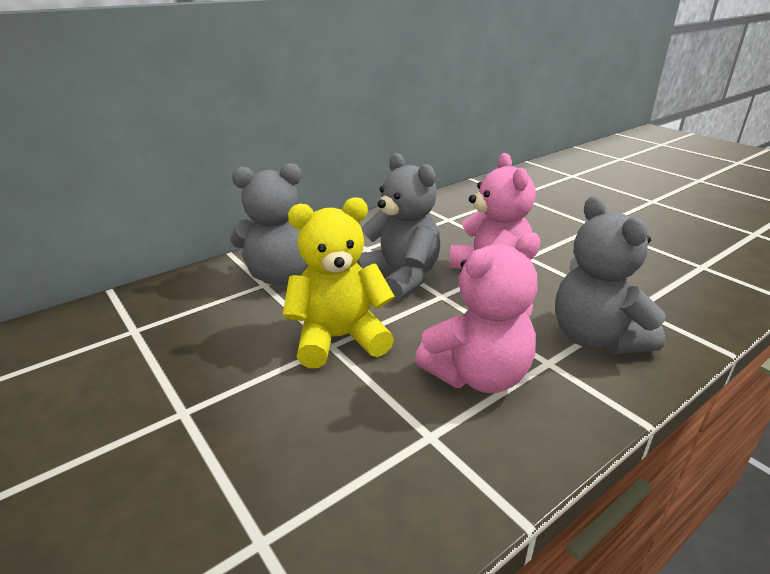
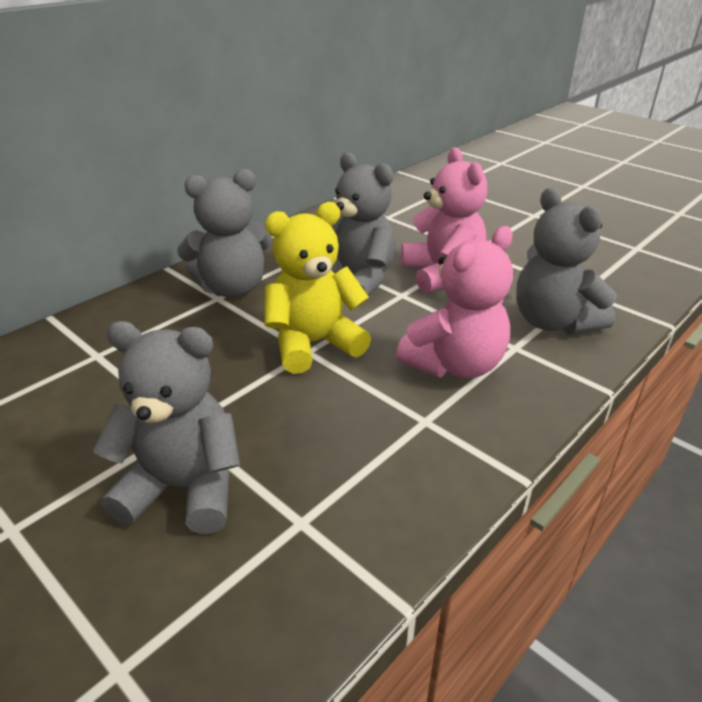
camera: 10 degrees left, 5 degrees up
none -> grey teddy bear [93,321,240,534]

